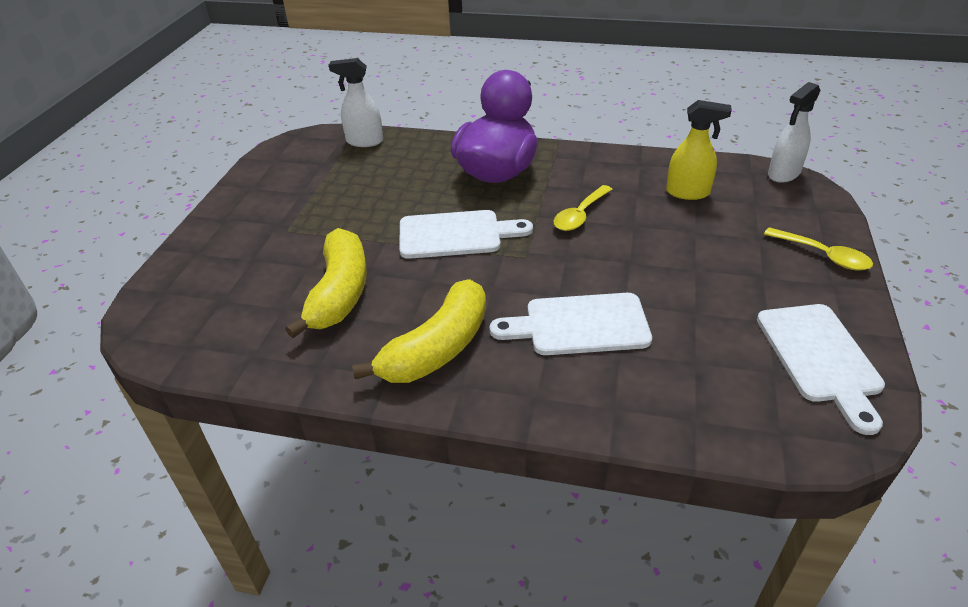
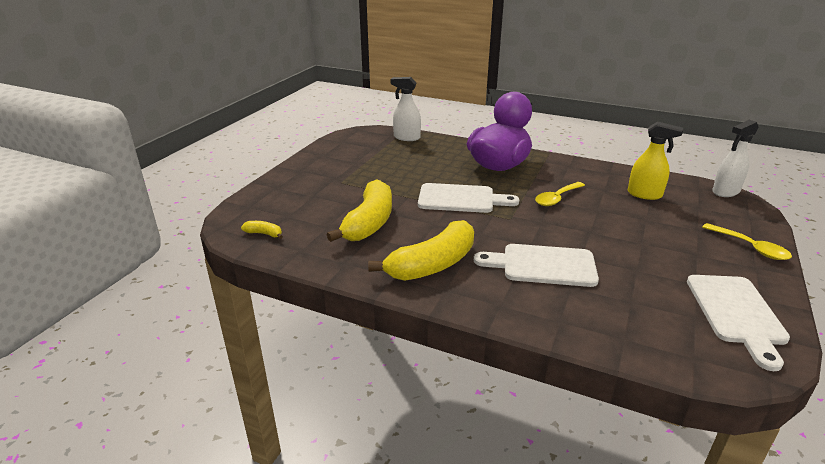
camera: 10 degrees right, 10 degrees down
none -> yellow banana [241,221,283,239]

